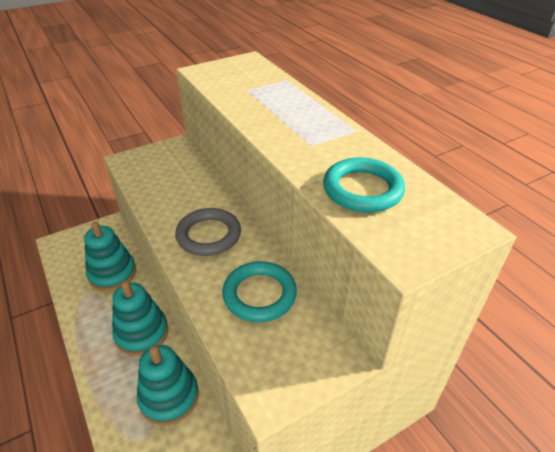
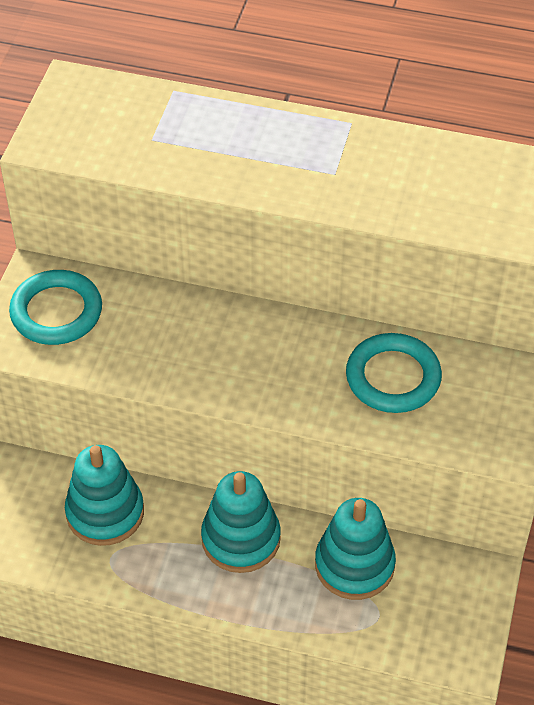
camera: 45 degrees left, 10 degrees up
grey ring [175,208,241,256] -> none
turquoise ring [323,157,405,212] -> turquoise ring moved to [9,270,102,345]

